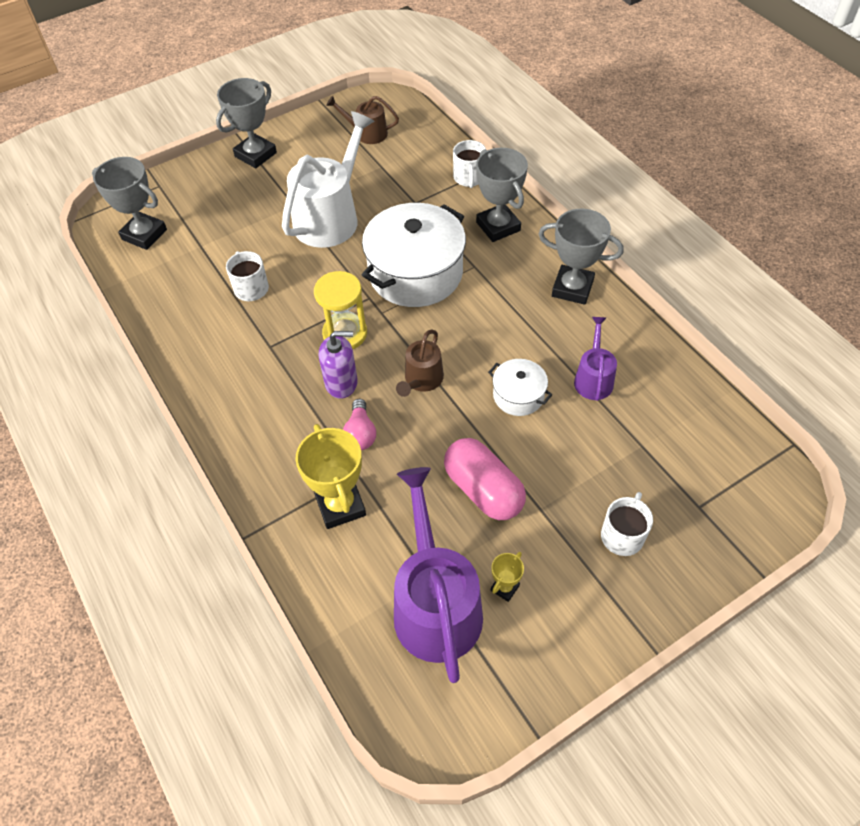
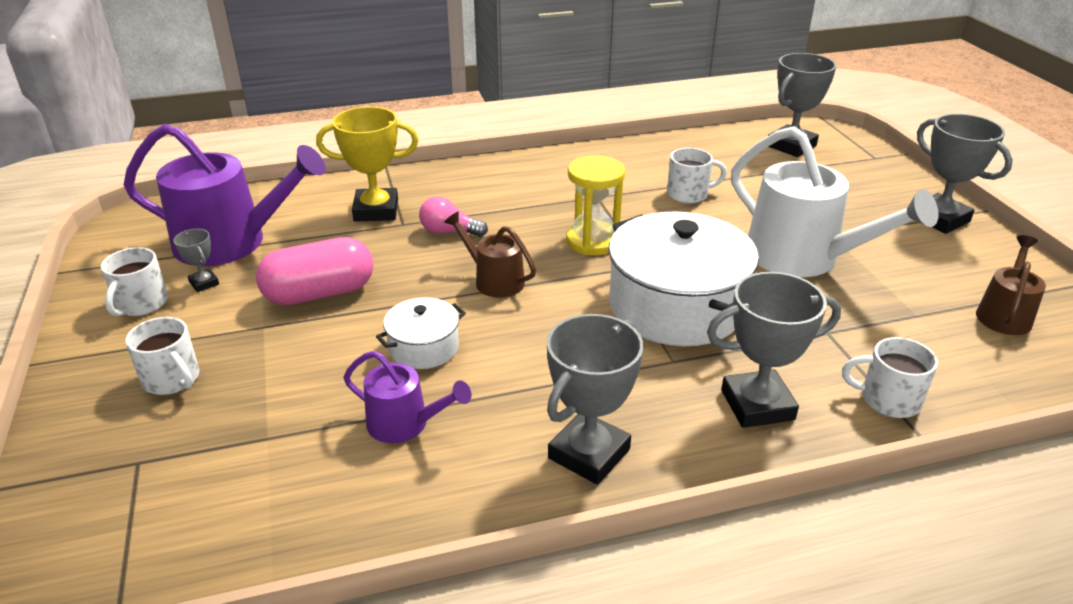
camera: 105 degrees right, 20 degrees down
purple soap dispenser [319,331,358,399] -> none
yellow trophy [491,552,524,602] -> grey trophy [173,229,219,292]
none -> white mug [101,247,168,317]

